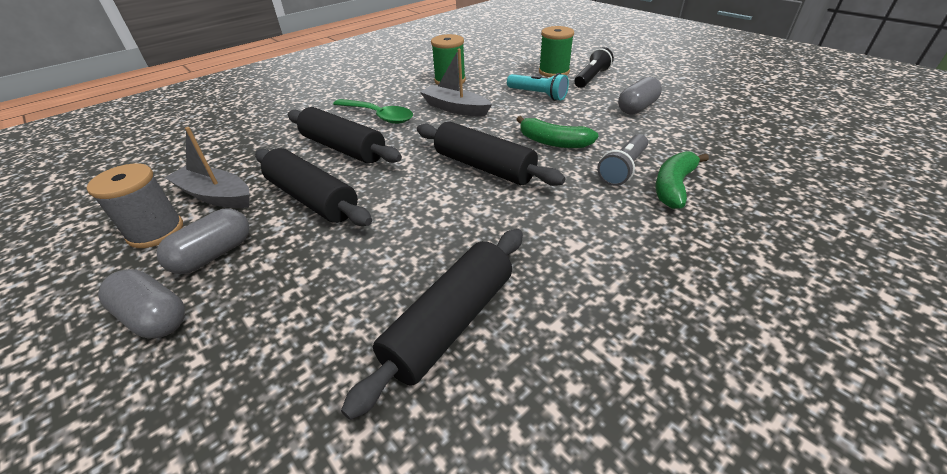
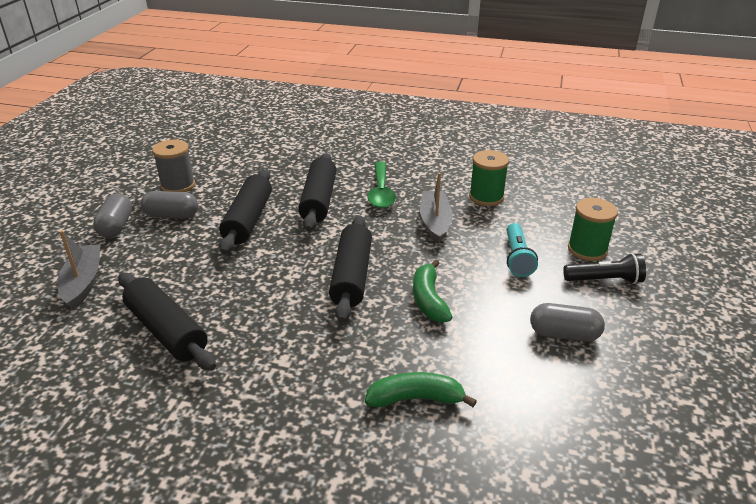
camera: 55 degrees right, 5 degrees down
grey boat [165,127,250,208] -> grey boat moved to [57,230,101,310]
black rolling pin [341,229,523,420] -> black rolling pin turned 45 degrees clockwise [118,272,216,371]
grey flashlight [597,134,648,186] -> none

